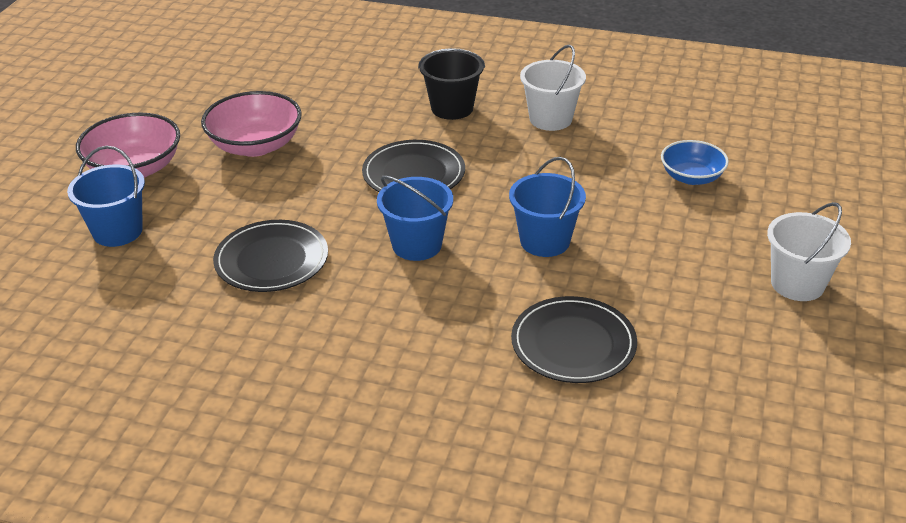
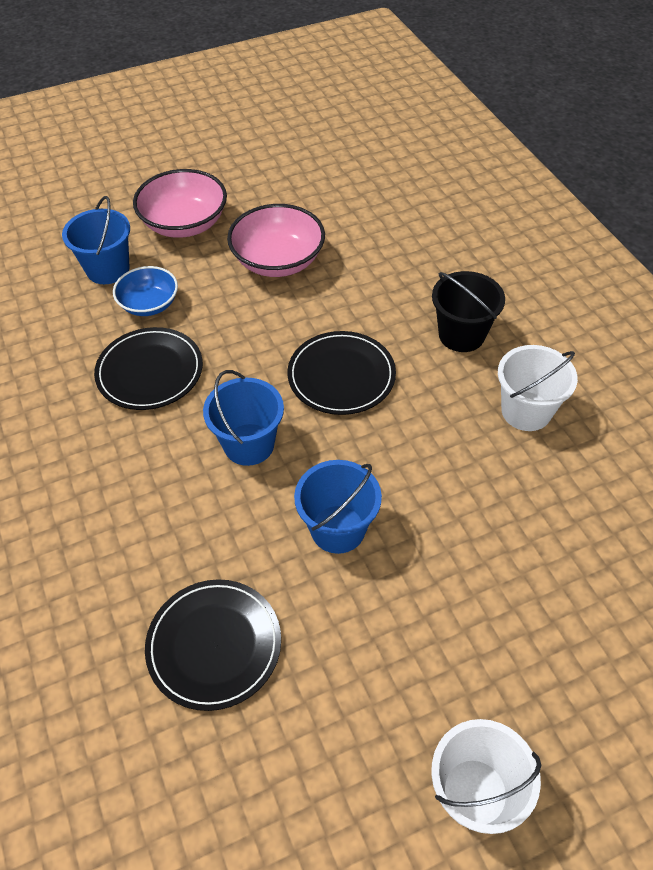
camera: 50 degrees right, 15 degrees up
blue bowl [661,140,729,185] -> blue bowl moved to [113,266,178,316]

